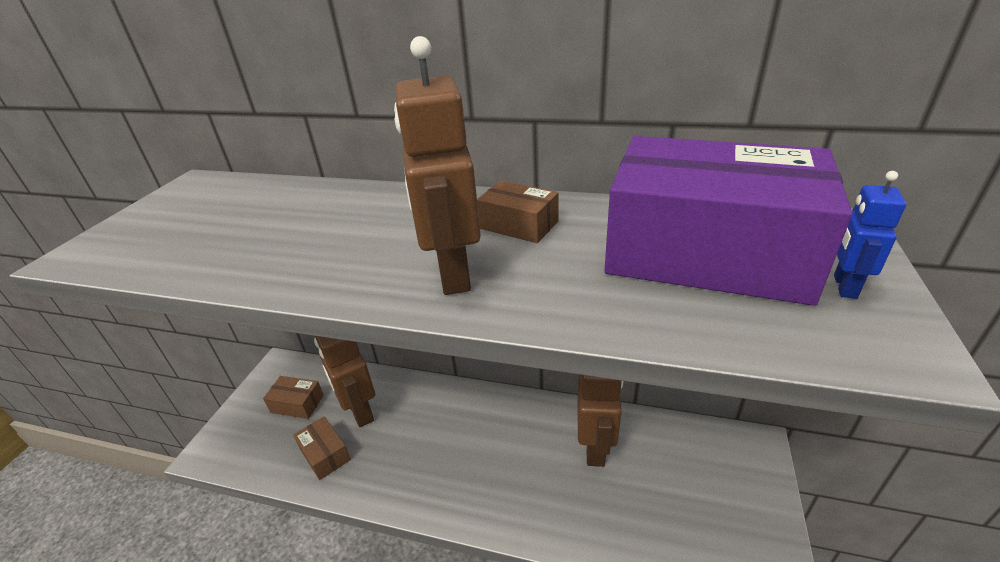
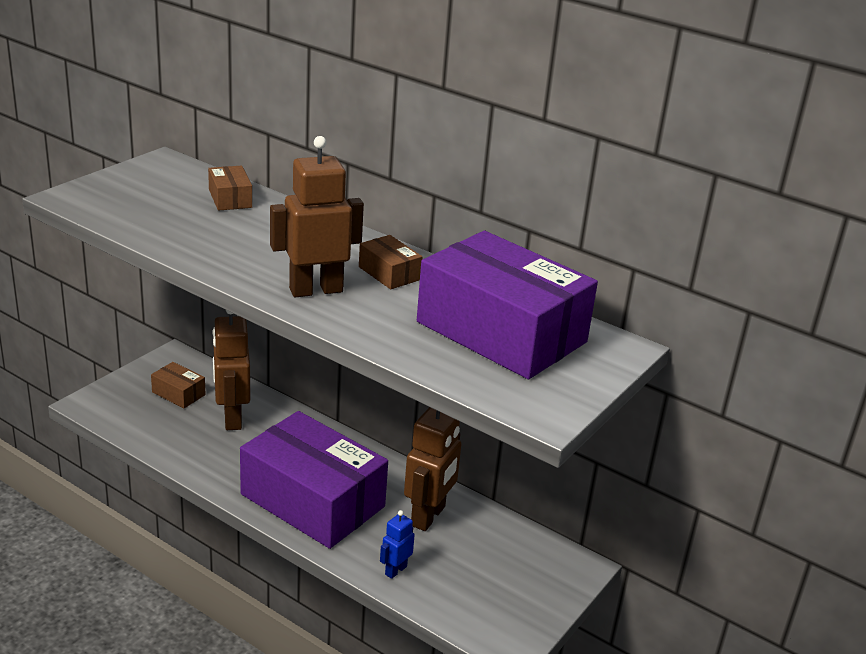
camera: 15 degrees right, 5 degrees down
brown box [293,416,351,480] -> brown box moved to [208,165,252,211]
brown robot [394,36,481,295] -> brown robot turned 60 degrees clockwise [270,136,364,297]
blue robot [834,171,906,299] -> blue robot moved to [380,510,415,579]
none -> purple box [240,411,388,549]

